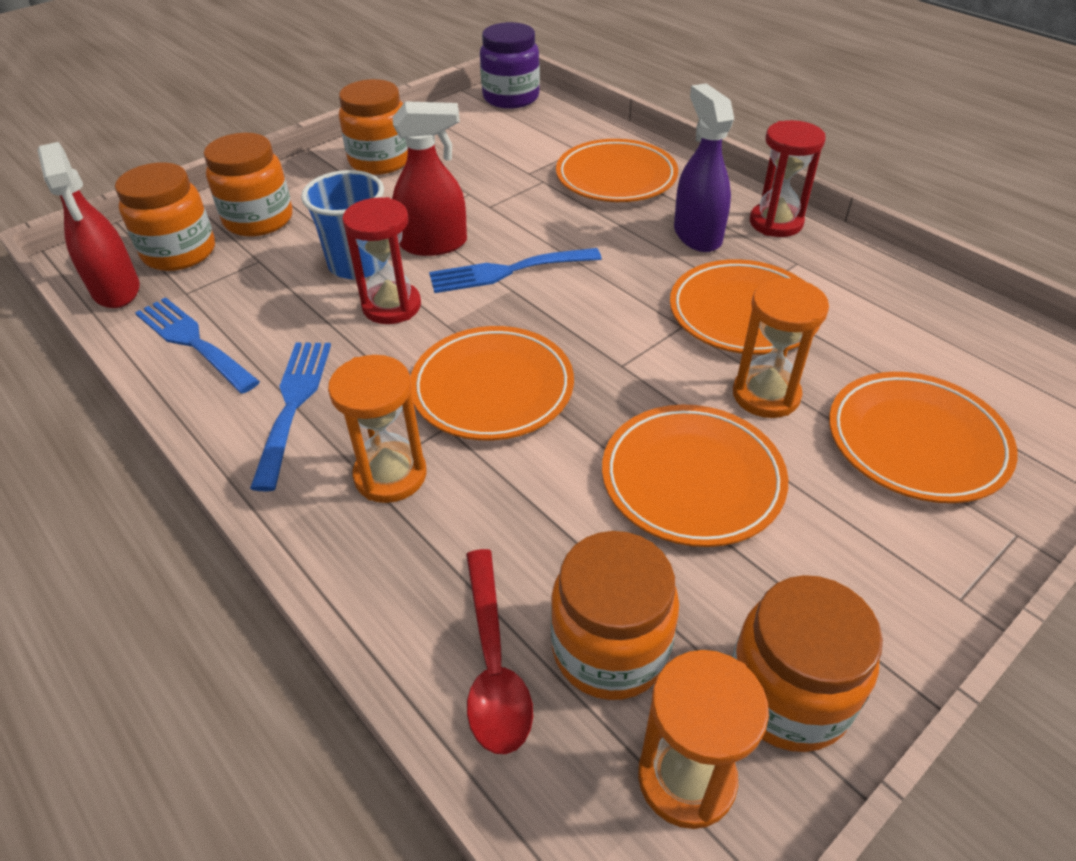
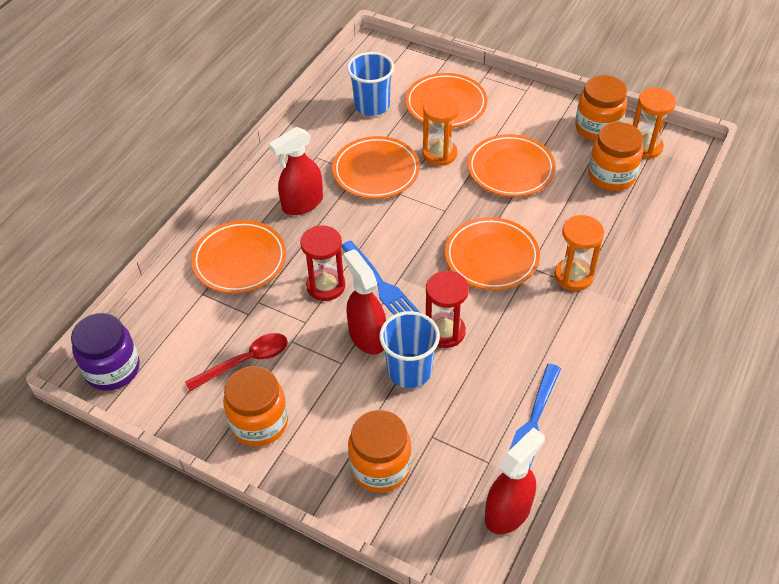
camera: 110 degrees left, 5 degrees up
orange jar [115,162,215,271] -> none
blue fork [250,343,331,491] -> none
red spoon [466,549,533,754] -> red spoon moved to [185,333,288,391]
purple spray bottle [674,83,734,252] -> red spray bottle [269,127,323,215]
red hourglass [750,120,826,237] -> red hourglass moved to [300,225,345,301]
none -> blue cup [347,52,394,116]

